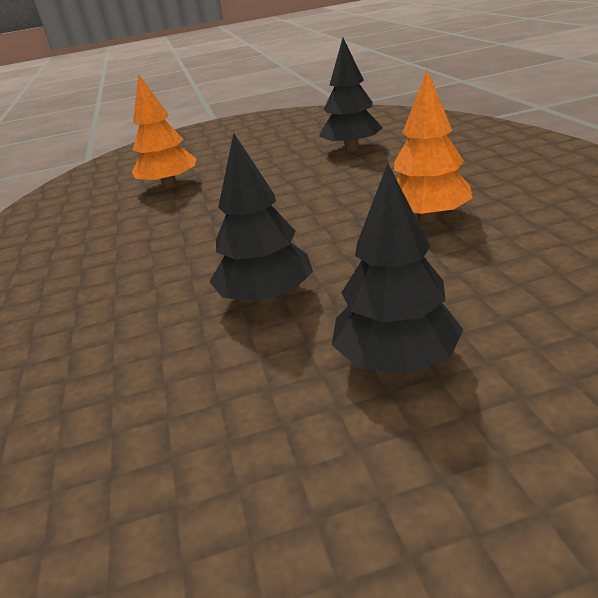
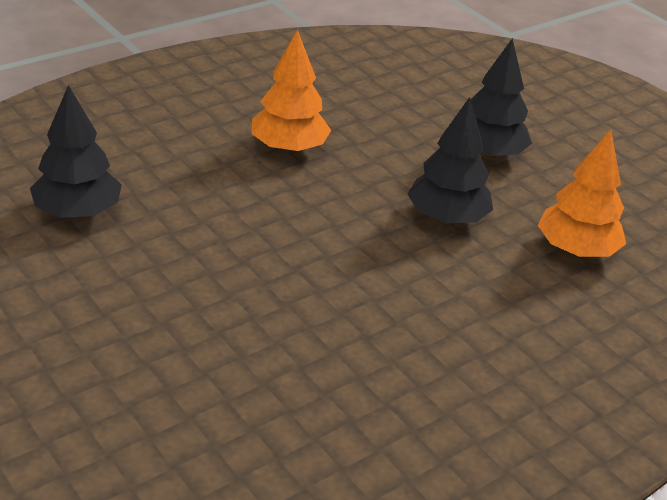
camera: 120 degrees left, 5 degrees up
orange tree [132,74,197,189] -> orange tree moved to [538,129,626,257]

